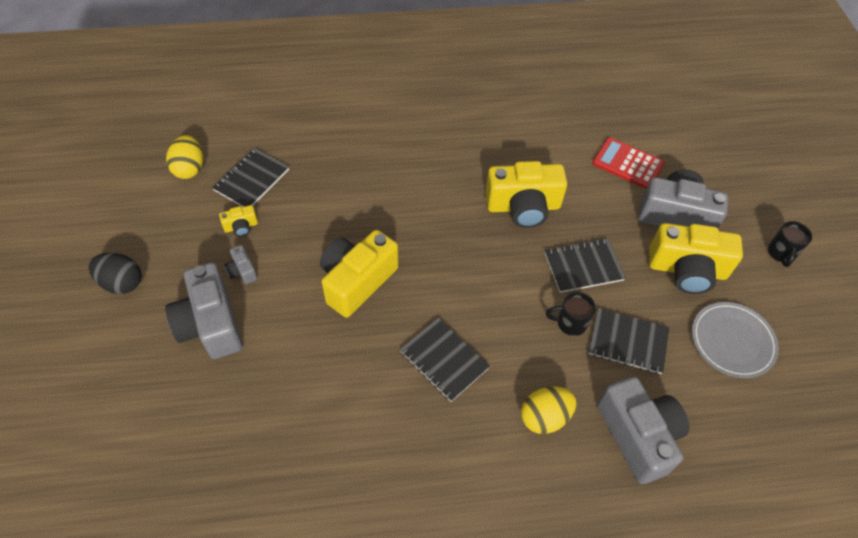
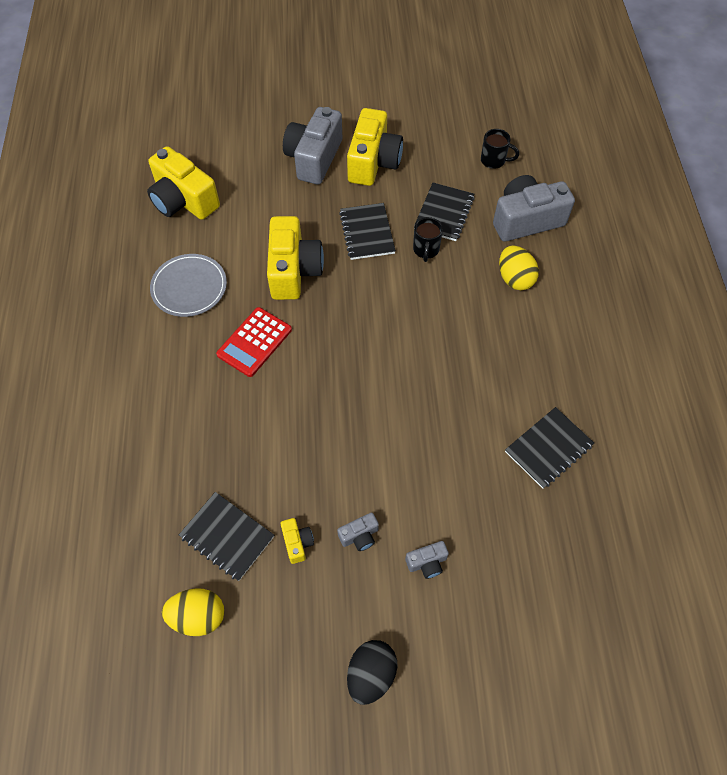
camera: 85 degrees left, 5 degrees up
grey camera [165,262,243,359] -> grey camera [405,541,449,579], size x0.44
yellow camera [320,230,399,318] -> yellow camera moved to [147,146,220,220]
black notebook [400,318,490,402] -> black notebook moved to [505,407,594,489]
red calculator [592,137,665,189] -> red calculator moved to [216,307,292,377]
grey plate [692,302,779,378] -> grey plate moved to [150,254,227,317]
black mug [768,221,812,267] -> black mug moved to [481,129,519,169]

